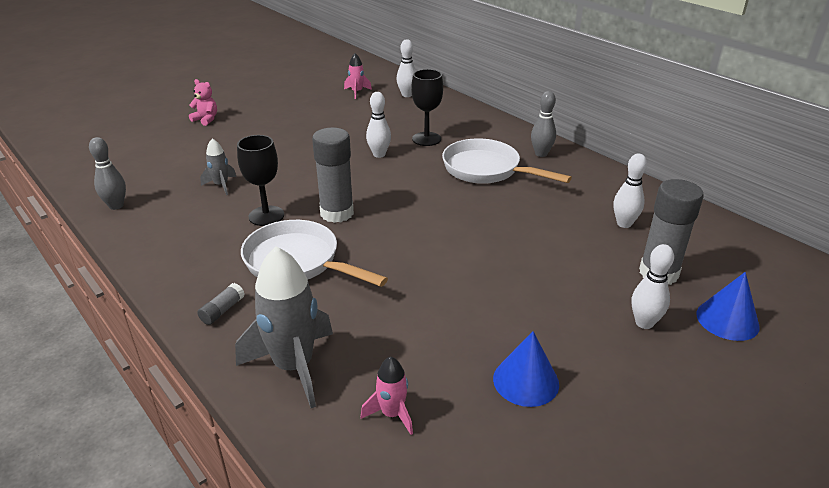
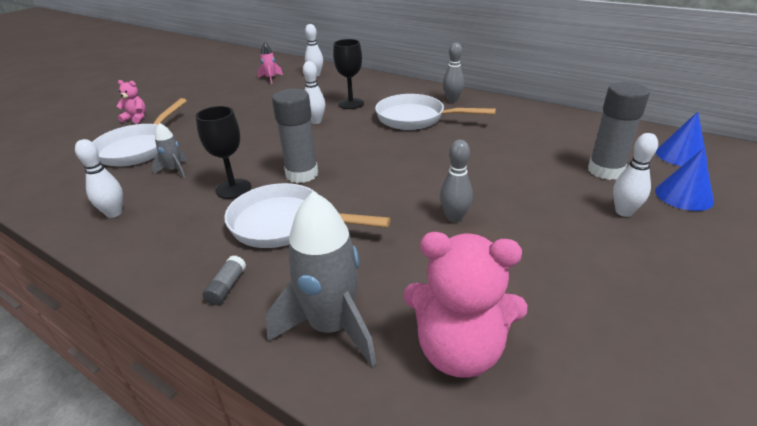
camera: 15 degrees left, 0 degrees up
grey bowling pin [89,137,126,210] -> grey bowling pin moved to [440,140,473,223]
pink rocket [361,357,413,435] -> pink teddy bear [404,232,527,378]
blue cone [493,331,559,407] -> blue cone moved to [656,112,707,166]
white bowling pin [613,154,647,228] -> white bowling pin moved to [75,139,123,218]
none -> white pan [92,98,187,166]

